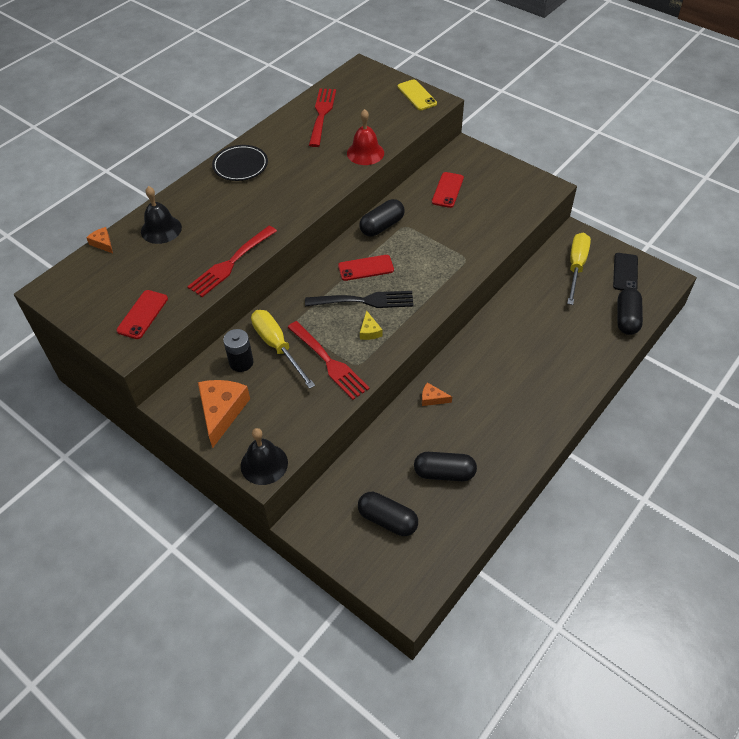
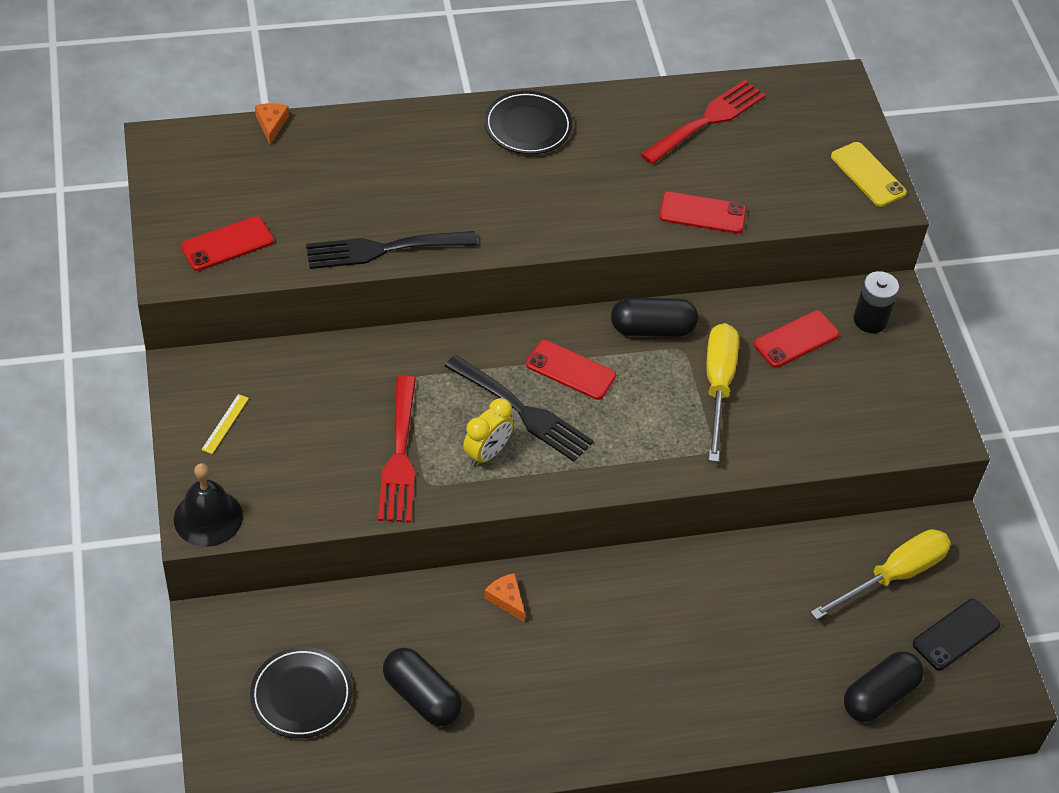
camera: 35 degrees right, 0 degrees up
black bell [141,186,182,244] -> none
red fork [187,226,277,297] -> black fork [306,231,477,269]
orange cheese [198,380,250,448] -> yellow ruler [201,394,249,454]
black battery [223,329,254,372] -> black battery moved to [853,271,899,333]
yellow screwdriver [251,310,315,389] -> yellow screwdriver moved to [707,323,739,462]
red bell [347,109,384,165] -> red phone [659,192,746,234]
black capsule [358,492,418,536] -> black plate [250,647,352,738]
yellow cheese [360,310,383,340] -> yellow clock [463,398,514,467]
yellow phone [398,79,437,110] -> yellow phone turned 45 degrees counterclockwise [831,142,907,207]

